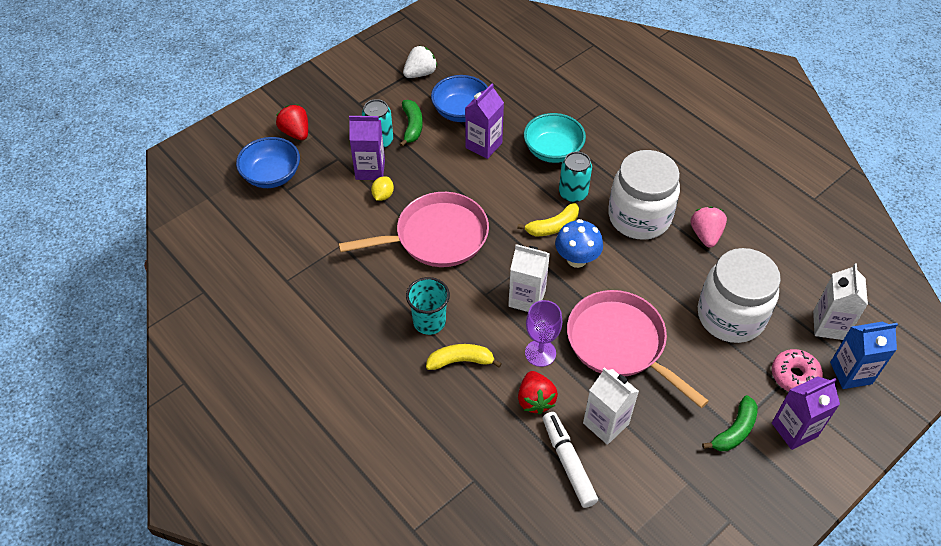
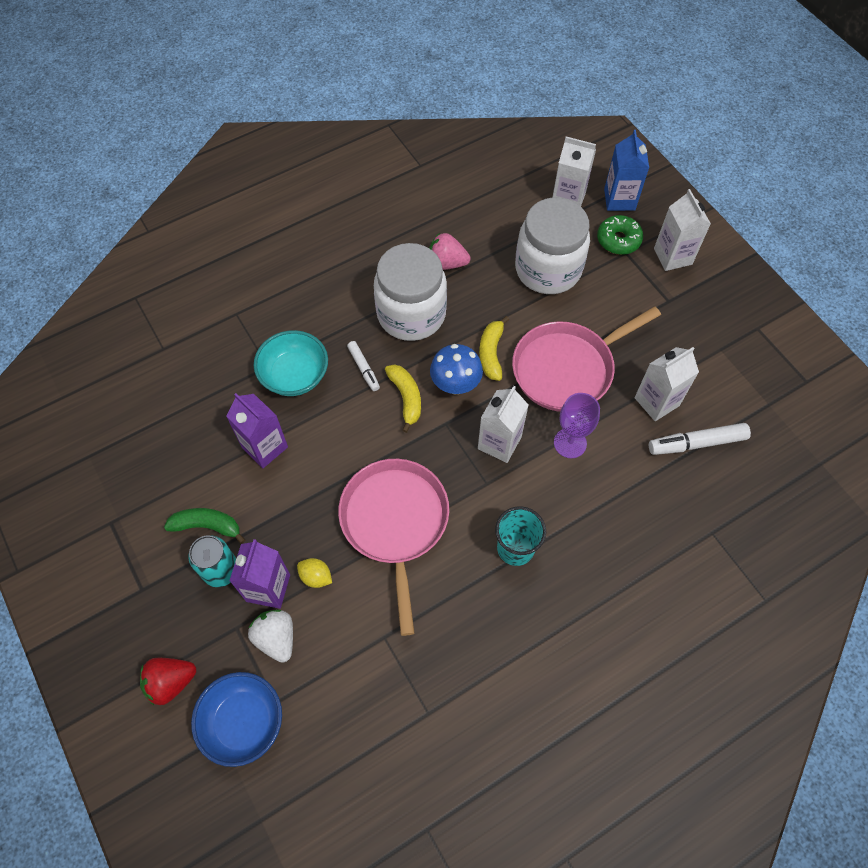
camera: 80 degrees left, 10 degrees up
white strawberry [403,46,437,78] -> white strawberry moved to [248,609,293,663]
yellow banana [426,344,502,370] -> yellow banana moved to [479,316,509,381]
blue bowl [431,75,488,122] -> none
red strawberry [518,371,558,415] -> none
turquoise can [559,152,592,203] -> white marker [347,341,380,391]
green banana [702,395,758,451] -> none
pink donut [772,349,823,392] -> green donut [597,215,643,255]
purple carton [772,376,840,450] -> white carton [654,189,711,271]

